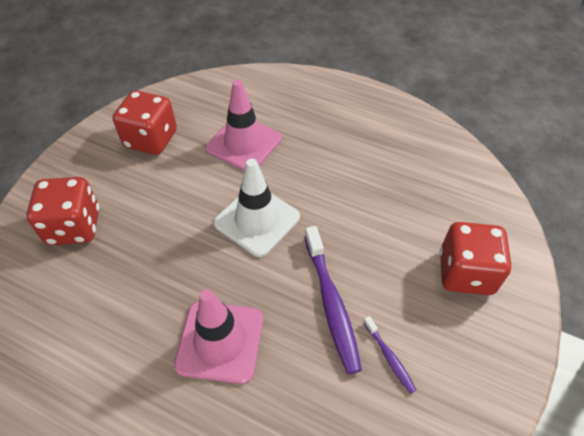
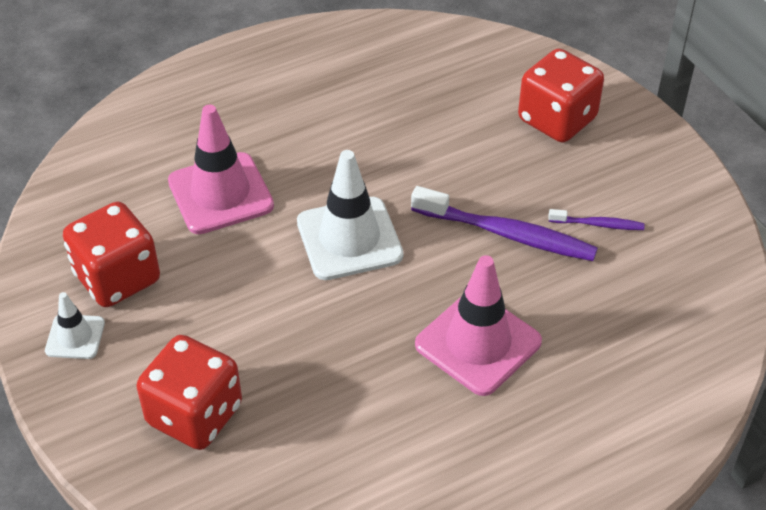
camera: 55 degrees left, 5 degrees down
none -> white traffic cone [45,292,105,359]

